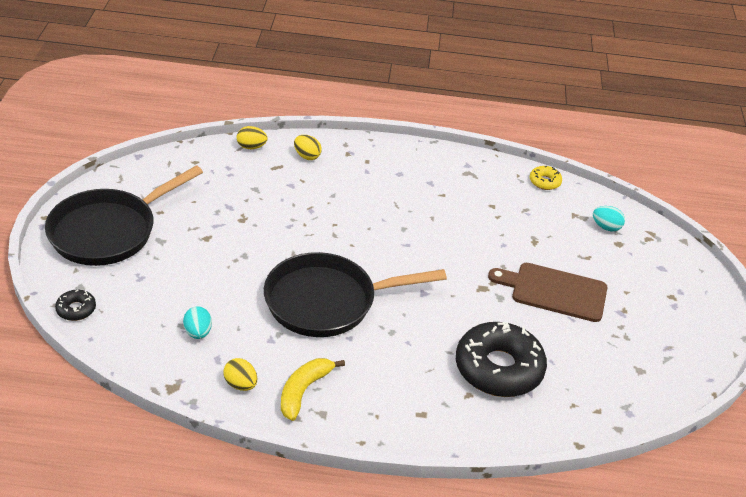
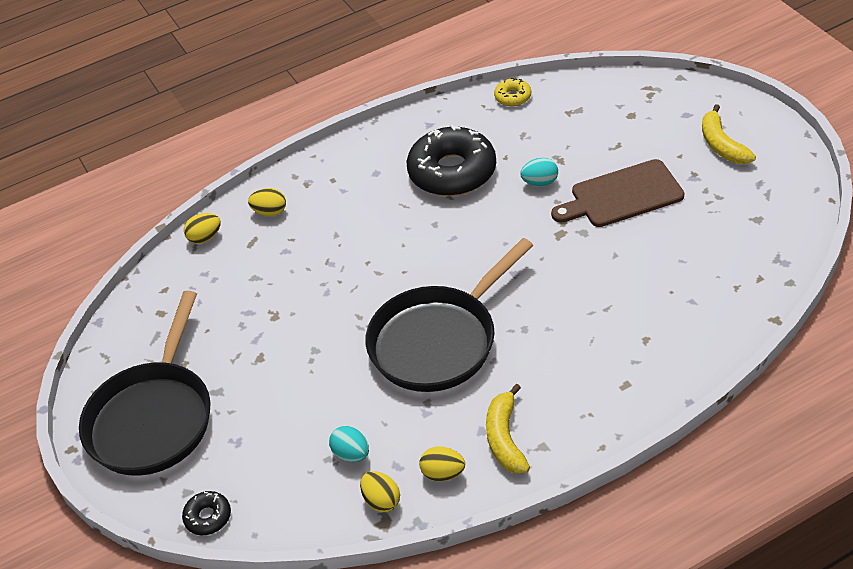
camera: 25 degrees left, 5 degrees up
black donut [456,322,547,397] -> black donut moved to [407,125,496,196]
turquoise egg [593,206,625,232] -> turquoise egg moved to [520,158,558,186]
none -> yellow egg [360,471,400,512]
none -> yellow banana [702,104,756,164]

